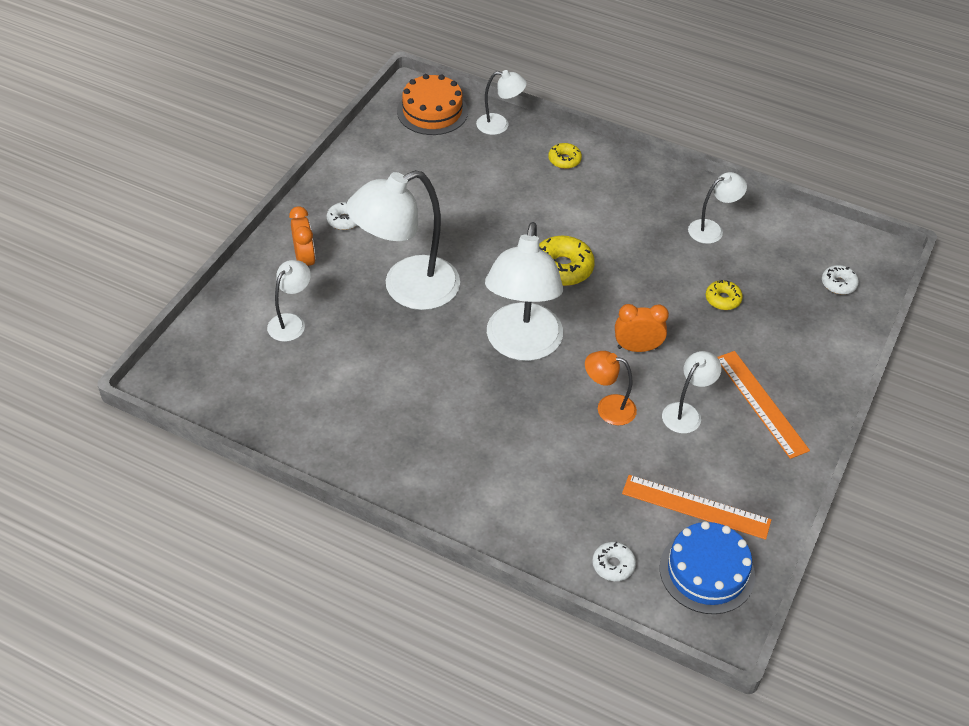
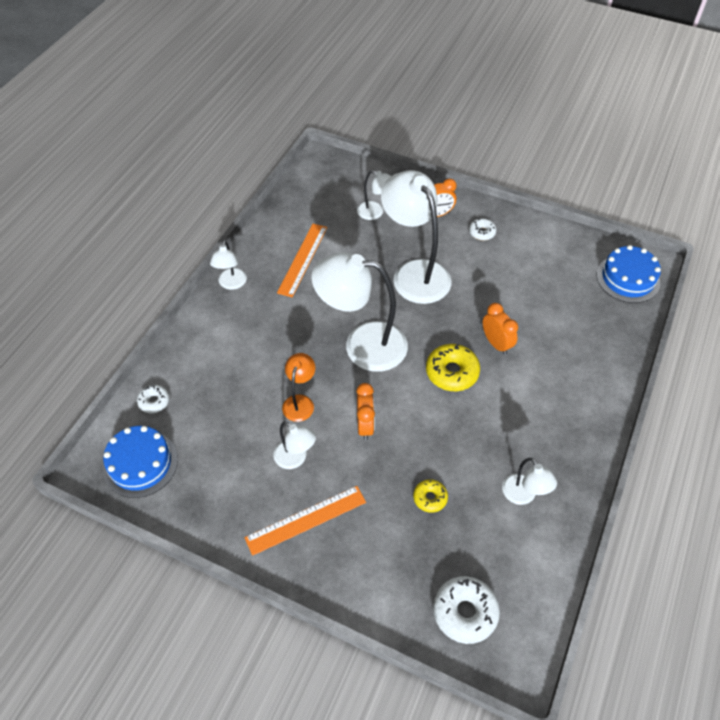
camera: 90 degrees right, 5 degrees up
orange cake [397,74,468,135] -> blue cake [597,245,661,303]
white lamp [476,70,527,135] -> white lamp moved to [210,240,247,290]
yellow donut [548,143,582,169] -> none
orange ruler [622,475,771,540] -> orange ruler moved to [277,224,327,298]
white donut [822,265,859,295] -> white donut [433,576,500,644], size x1.73
none -> orange clock [483,303,518,355]

